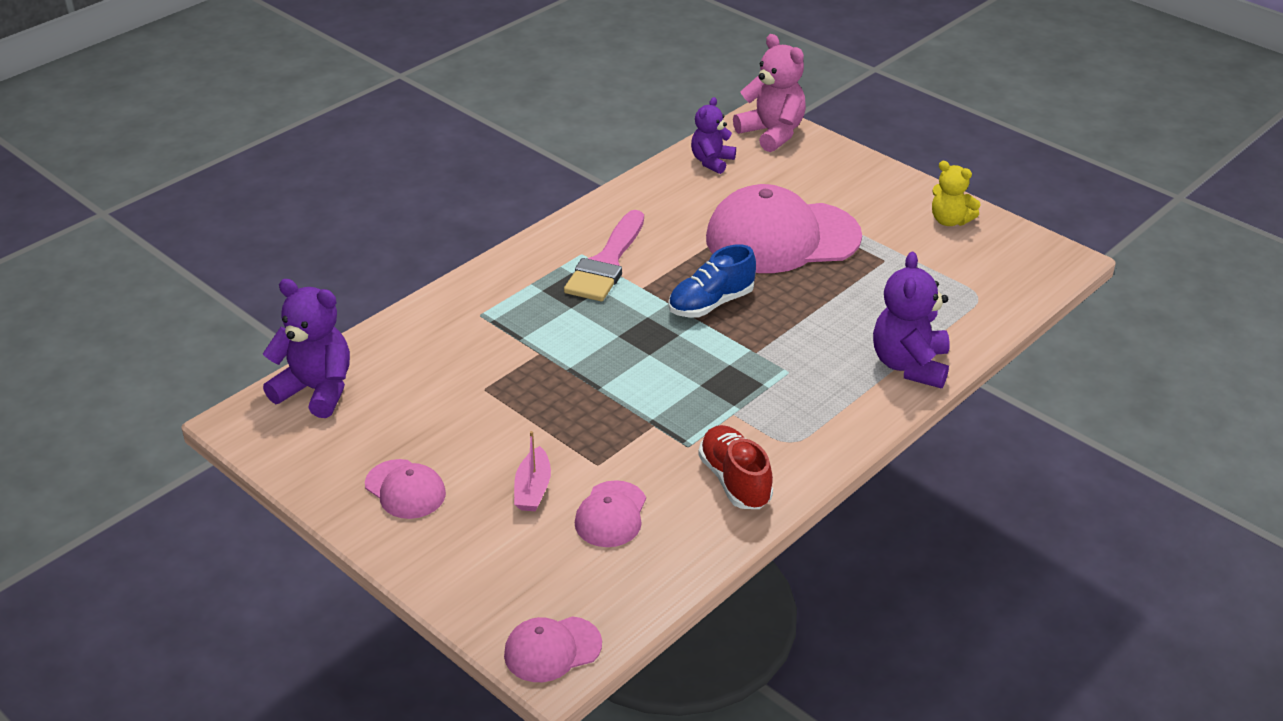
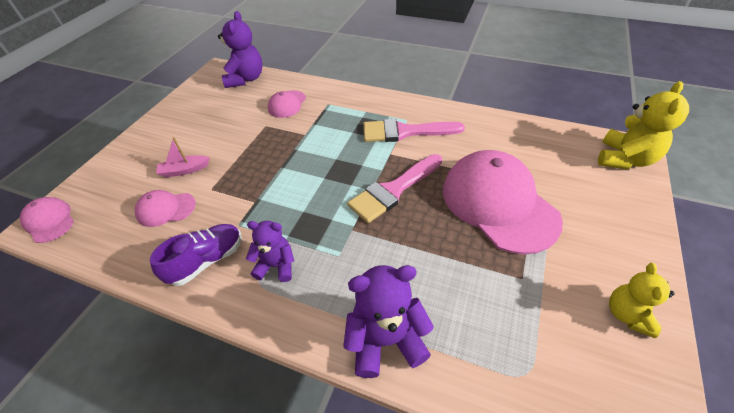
camera: 70 degrees right, 10 degrees up
pink cap [365,459,446,519] -> pink cap moved to [268,90,306,118]
blue shoe [668,244,756,317] -> pink brush [347,154,442,223]
purple teddy bear [691,97,736,174] -> purple teddy bear moved to [246,221,294,282]
red shoe [698,425,773,509] -> purple shoe [150,224,242,286]
pink teddy bear [733,34,806,152] -> yellow teddy bear [598,81,689,170]

